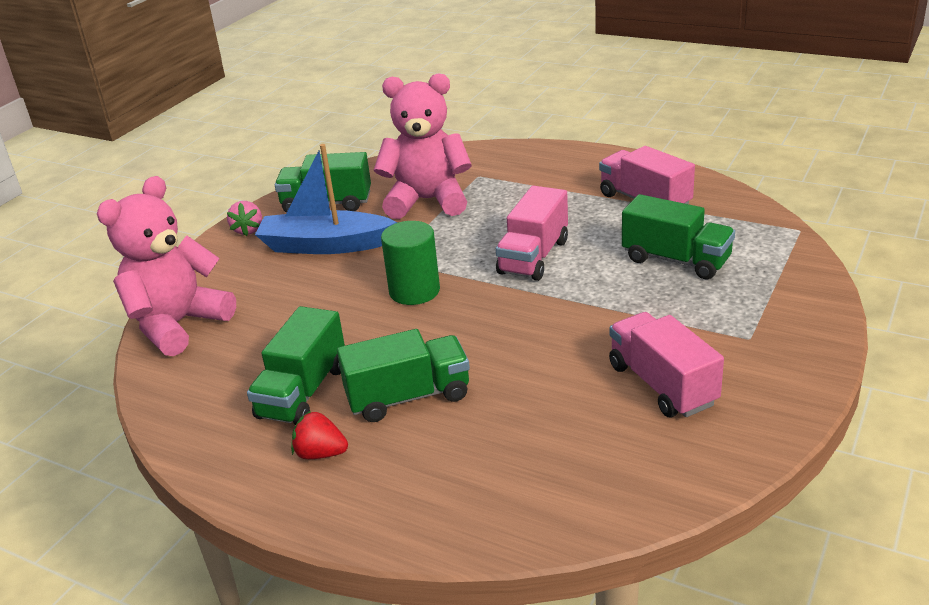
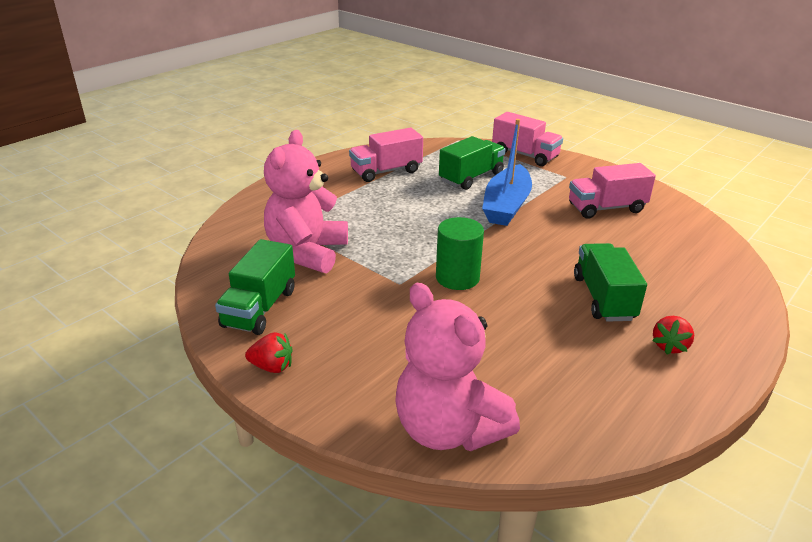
camera: 80 degrees left, 0 degrees up
pink strawberry [227,201,262,236] -> red strawberry [245,332,293,373]
green truck [247,306,345,425] -> none
blue boat [255,144,397,254] -> blue boat moved to [482,119,532,226]
pink truck [496,186,568,281] -> pink truck moved to [492,112,563,166]

